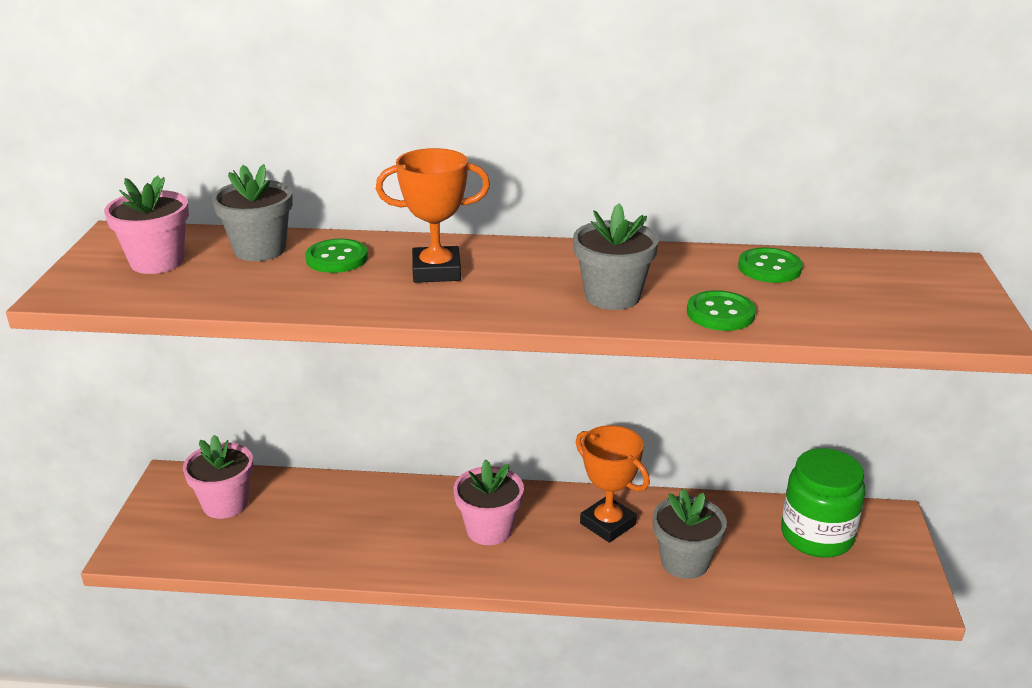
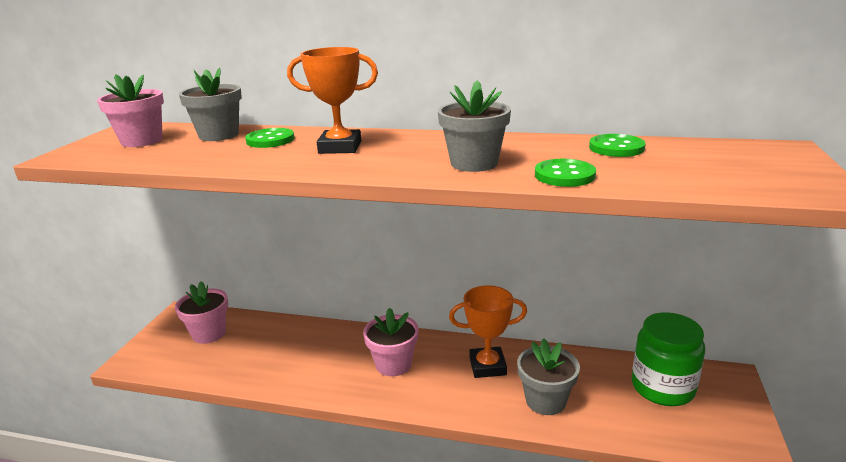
camera: 10 degrees right, 5 degrees down
orange trophy [576,425,650,543] -> orange trophy turned 60 degrees counterclockwise [449,285,527,378]

